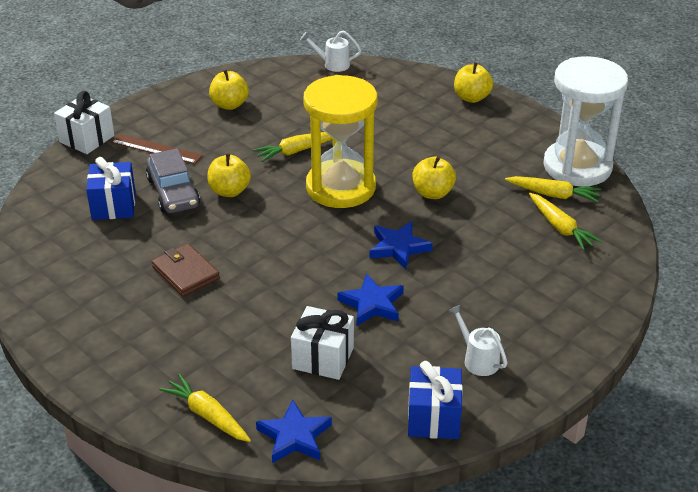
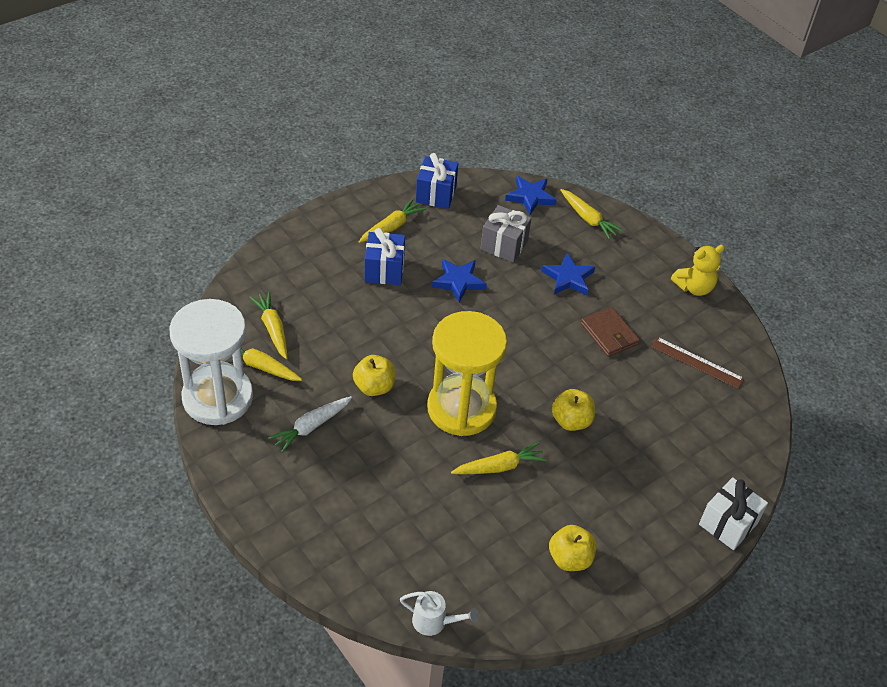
camera: 175 degrees left, 10 degrees up
blue gift [86,157,136,220] -> blue gift moved to [364,228,405,285]
brown ruler [111,134,203,164] -> brown ruler moved to [651,337,744,389]
grey car [146,148,200,213] -> none
white gift [291,306,354,380] -> grey gift [480,205,532,262]
blue star [369,221,433,269] -> blue star moved to [541,253,595,295]
white watering can [448,305,507,376] -> yellow carrot [359,199,426,243]
yellow apple [454,62,493,103] -> none
none -> white carrot [268,396,352,453]
none -> yellow teddy bear [671,245,725,296]

